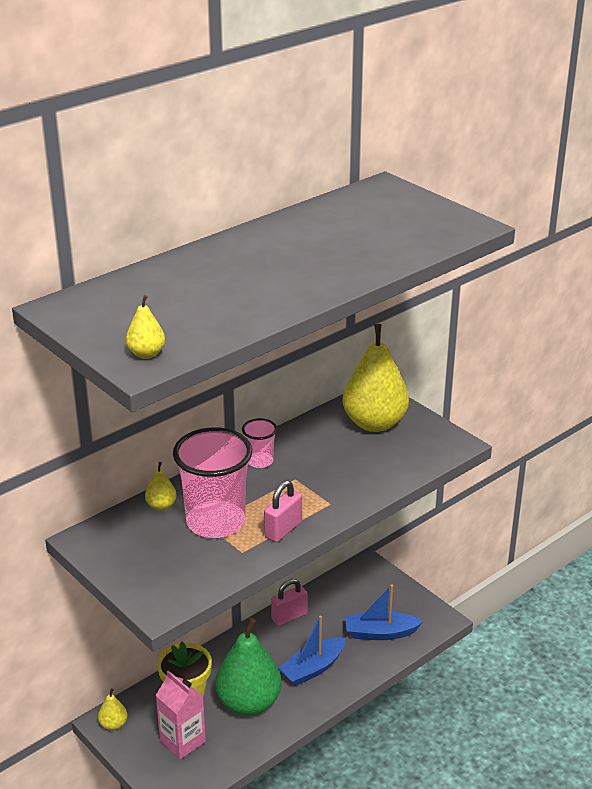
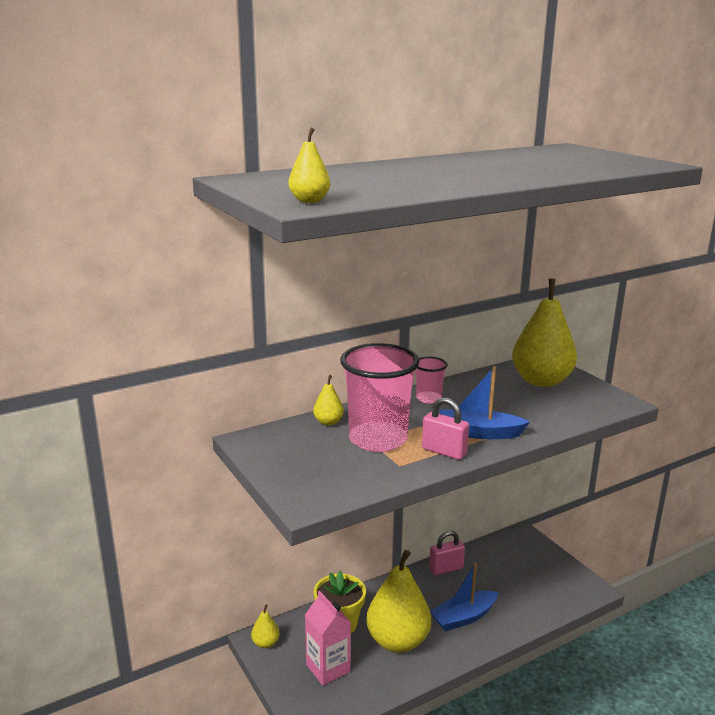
camera: 10 degrees right, 10 degrees down
green pear [215,618,282,716] -> yellow pear [366,550,431,653]
pink padlock [264,480,302,542] -> pink padlock turned 75 degrees clockwise [422,397,469,460]
blue boat [345,585,423,640] -> blue boat moved to [439,366,530,439]

